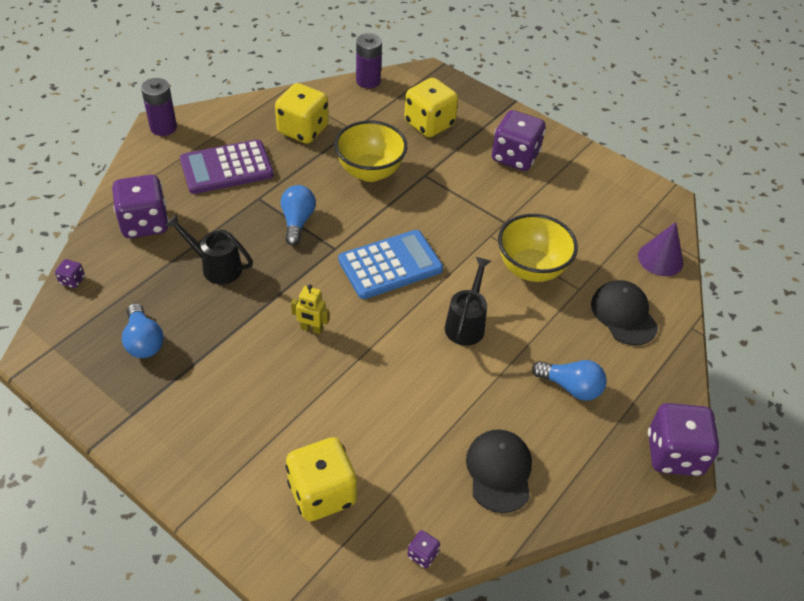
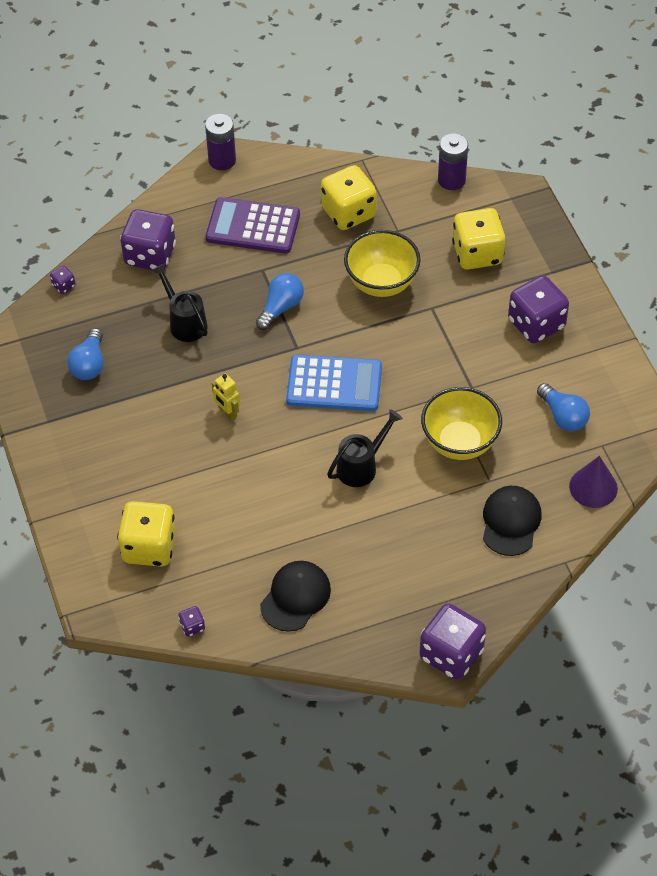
camera: 35 degrees right, 5 degrees up
blue light bulb [532,360,607,401] -> blue light bulb moved to [537,383,590,431]

